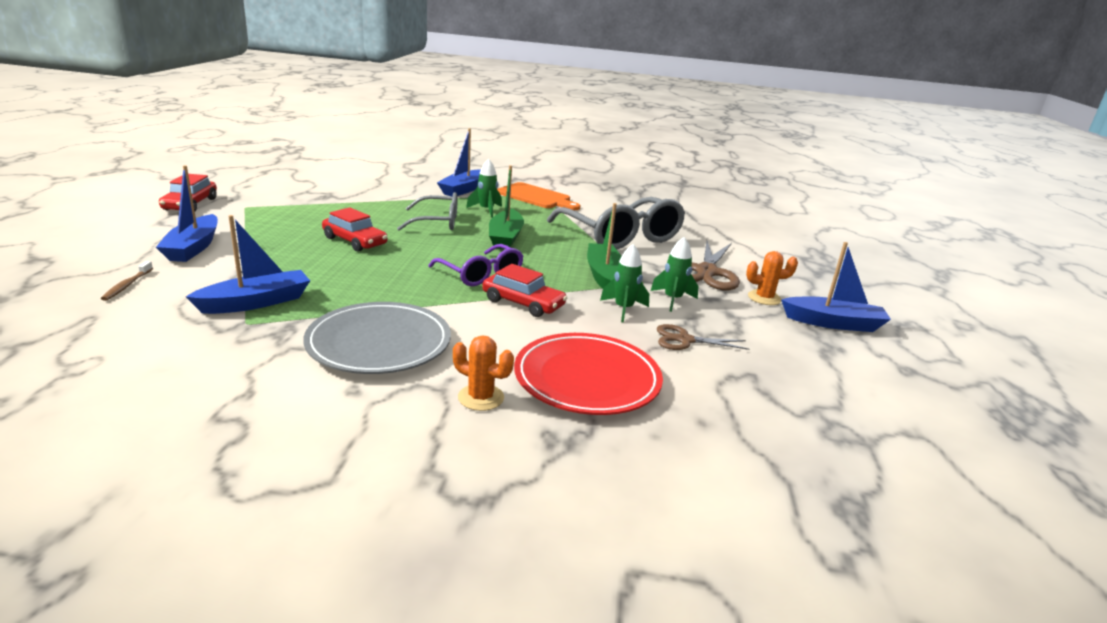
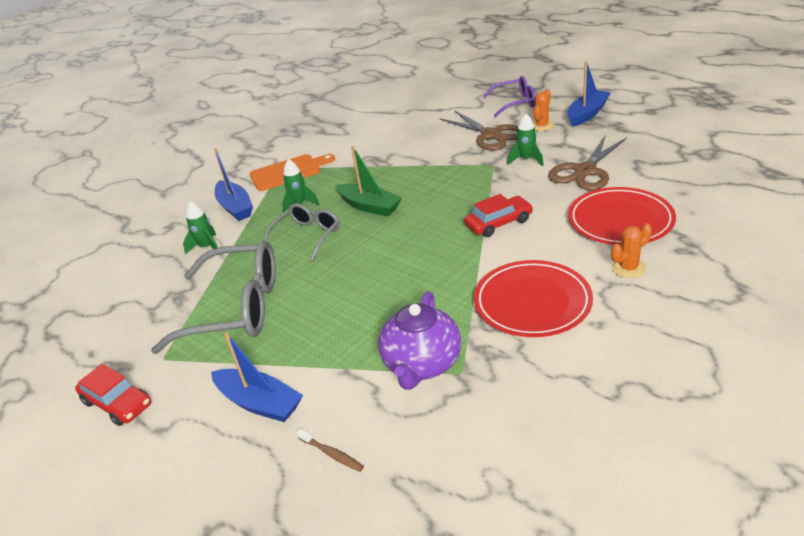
camera: 50 degrees left, 10 degrees up
blue boat [186,215,310,314] -> purple teapot [378,291,461,390]
grey plate [303,302,451,374] -> red plate [474,260,593,337]
red car [322,207,388,252] -> none
purple glasses [428,244,523,286] -> purple glasses moved to [483,76,535,117]
grey glasses [547,197,685,250] -> grey glasses moved to [151,241,276,354]
green boat [587,203,622,289] -> none
green rocket [600,244,649,322] -> green rocket moved to [183,201,220,255]
brown scissors [657,324,749,350] -> brown scissors [548,135,627,190], size x1.75

